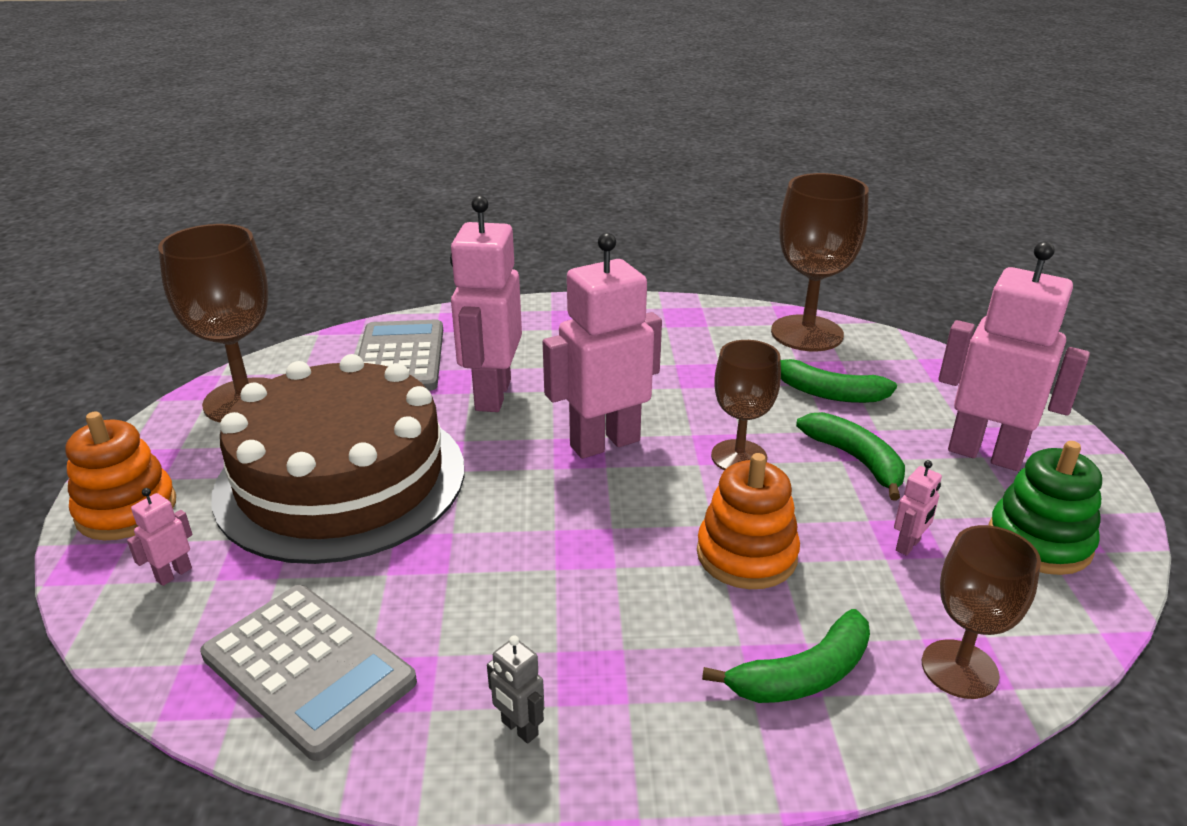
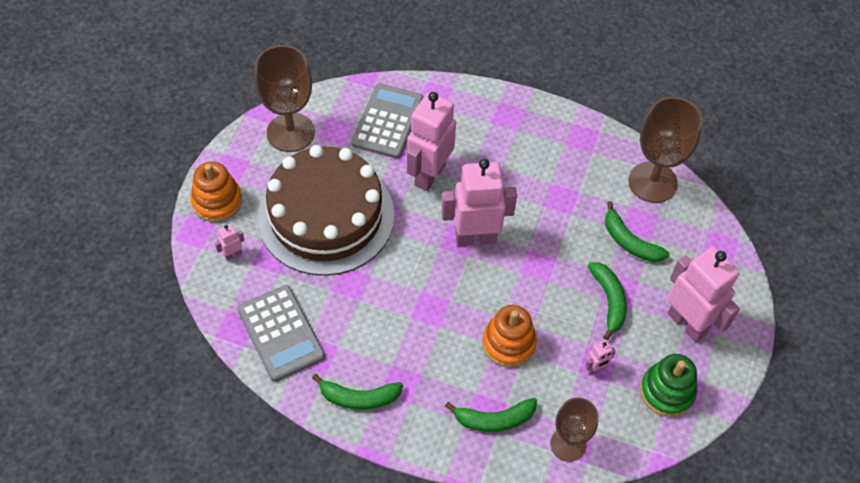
camera: 20 degrees right, 25 degrees up
grey robot [487,635,544,744] -> green banana [312,374,403,410]
brown goblet [711,340,781,470] -> none

